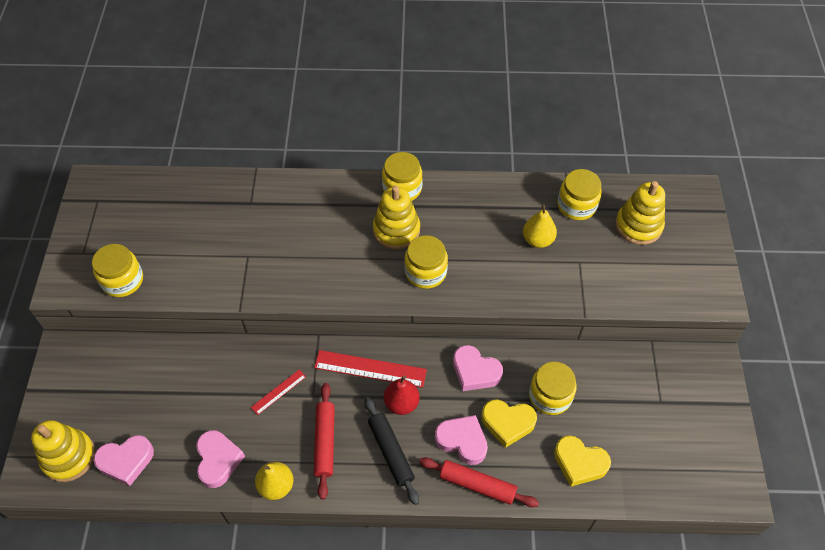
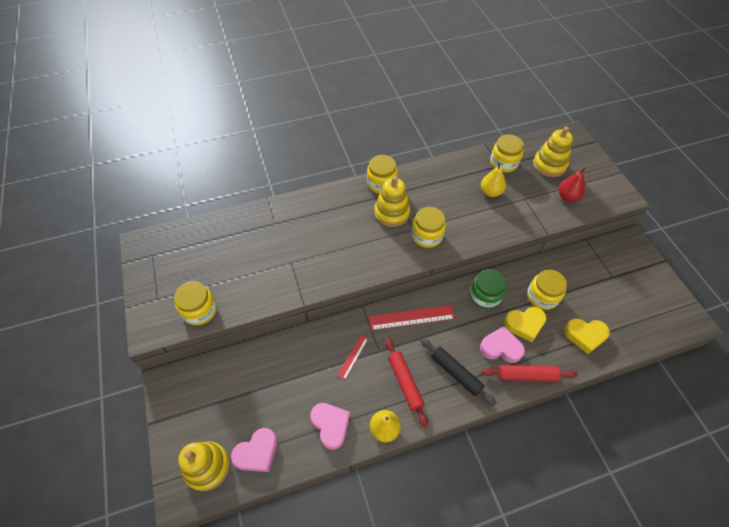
camera: 20 degrees left, 0 degrees up
red pear [384,375,420,415] -> red pear moved to [559,167,586,202]
pink heart [453,345,503,391] -> green jar [470,269,506,309]

